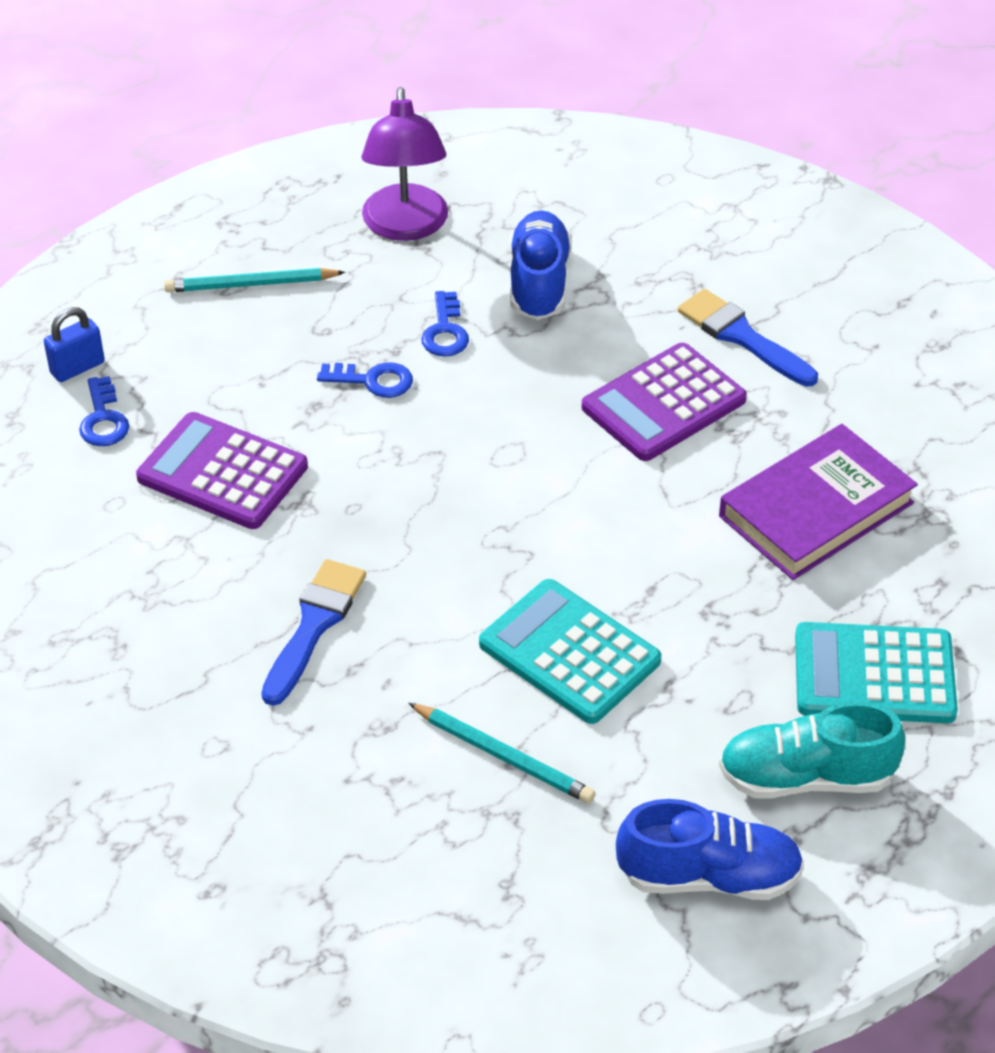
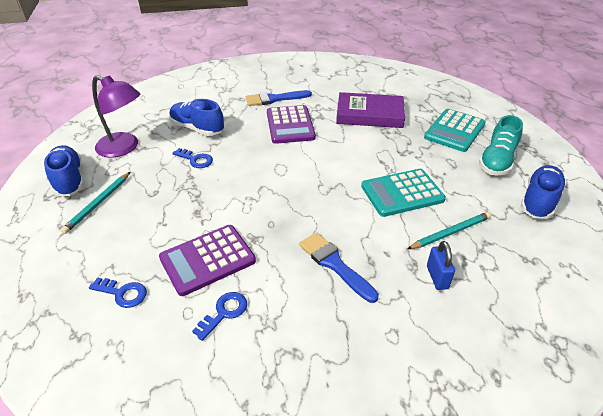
camera: 60 degrees left, 5 degrees down
blue padlock [44,307,105,382] -> blue padlock moved to [427,241,455,290]
blue key [317,362,413,398] -> blue key moved to [192,292,247,341]
purple book [719,424,918,580] -> purple book turned 75 degrees counterclockwise [336,92,405,128]
none -> blue shoe [44,145,84,196]

